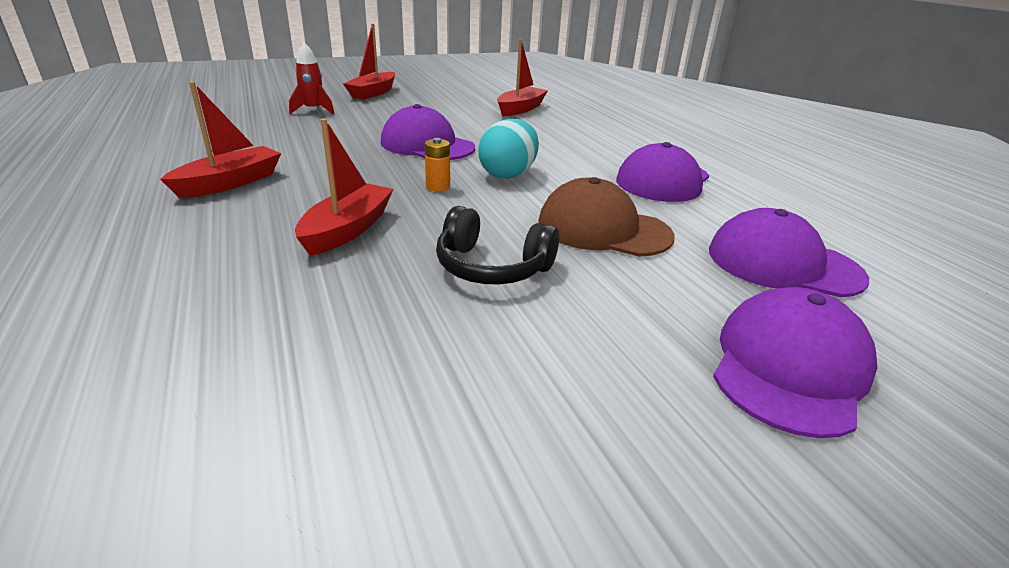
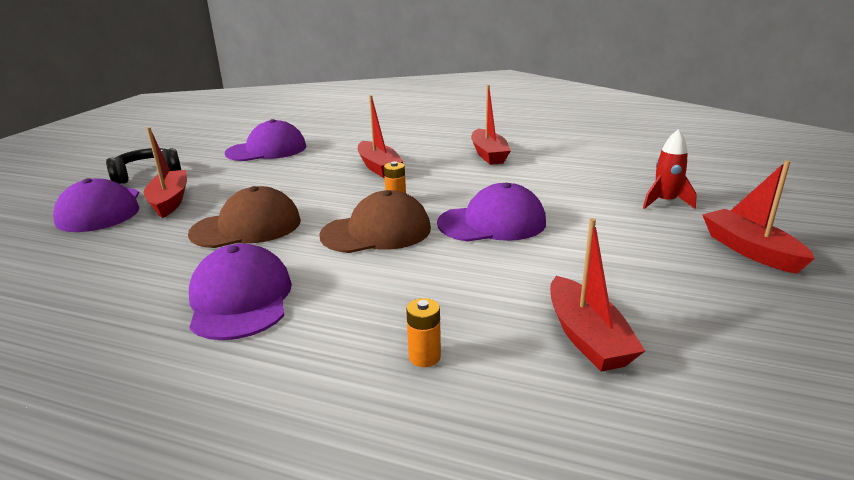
camera: 135 degrees right, 5 degrees down
black headphones [436,206,559,284] -> black headphones moved to [106,148,181,184]
turquoise egg [478,119,539,179] -> brown cap [319,190,431,253]
purple cap [709,208,869,298] -> purple cap moved to [225,119,306,161]
none -> red boat [144,127,187,218]
none -> orange battery [406,298,441,367]

